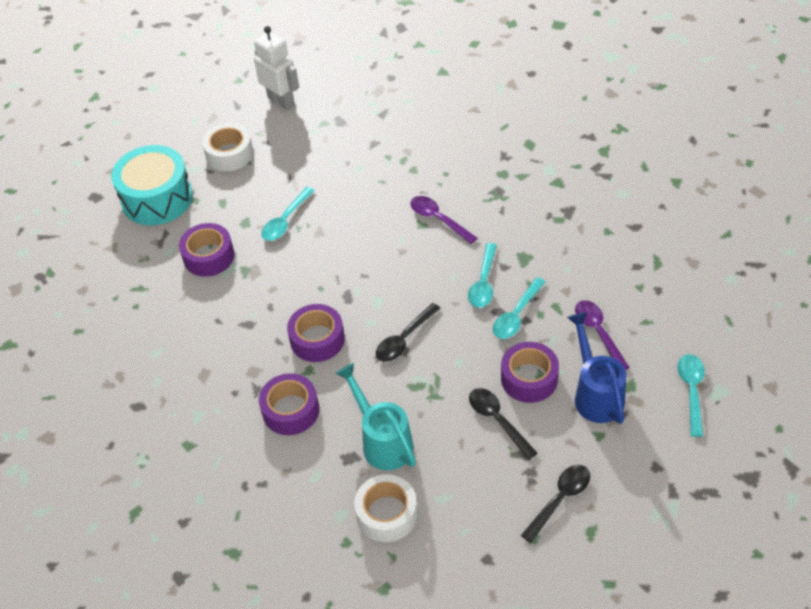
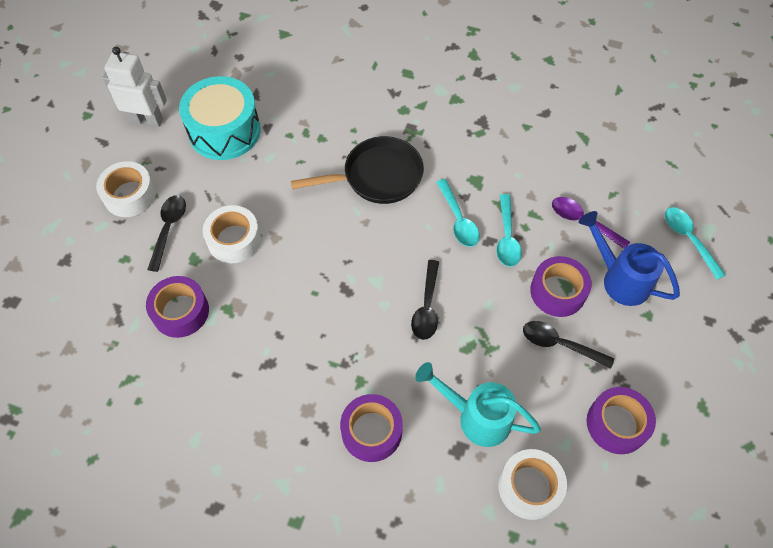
camera: 35 degrees left, 10 degrees up
turquoise drum [111,145,193,225] -> turquoise drum moved to [179,76,261,160]
turquoise spoon [261,187,315,241] -> white tape [203,205,261,263]
purple tape [287,304,345,362] -> purple tape moved to [587,387,656,454]
purple spoon [410,196,477,244] -> black pan [291,136,424,204]
black spoon [521,465,590,543] -> black spoon moved to [147,195,186,272]

